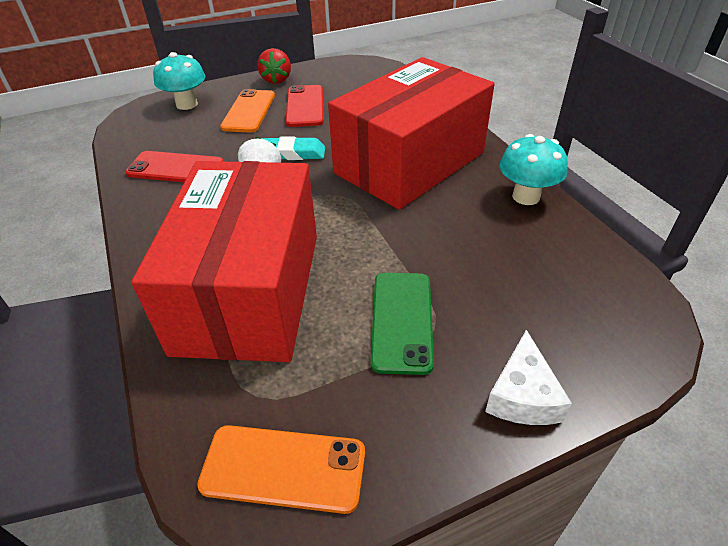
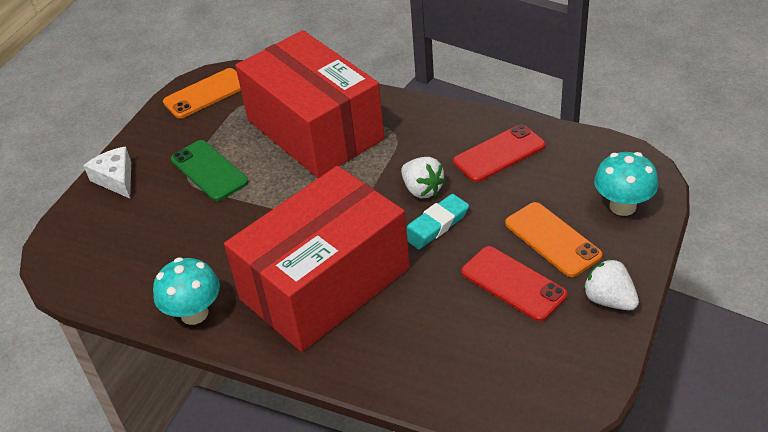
camera: 140 degrees right, 0 degrees up
red strawberry [257,48,291,84] -> white strawberry [583,258,639,310]
red box [328,57,495,210] -> red box turned 45 degrees clockwise [224,166,410,352]

